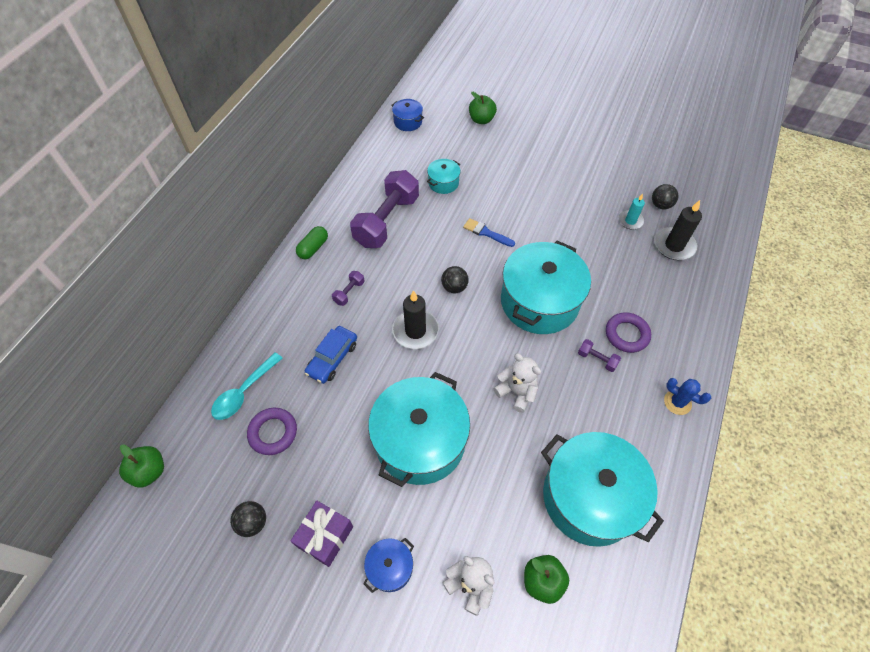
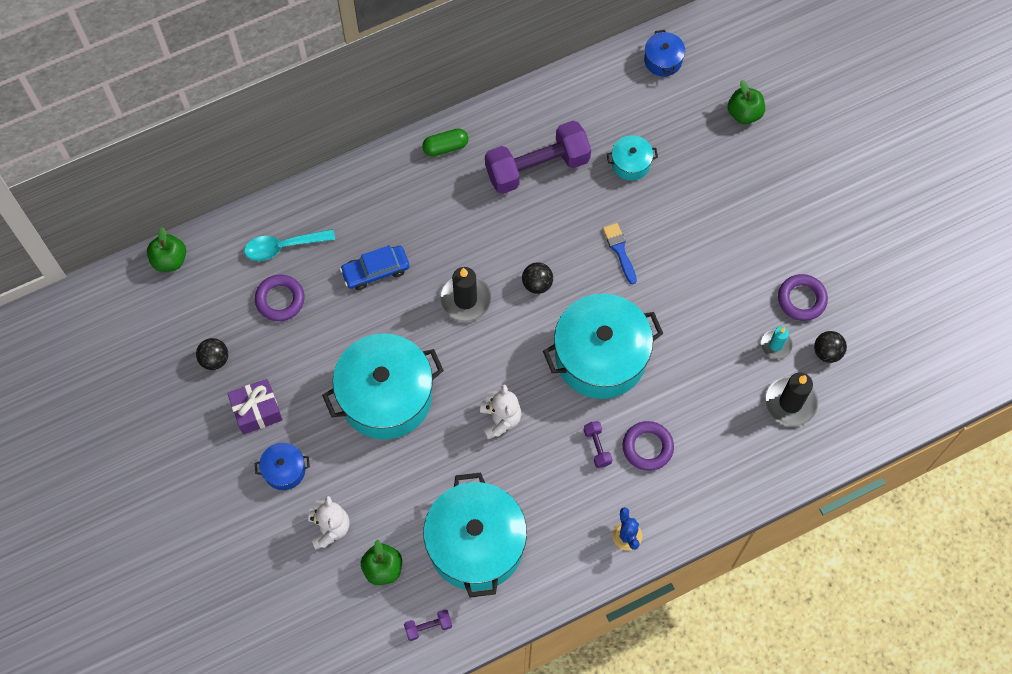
camera: 40 degrees right, 10 degrees up
purple dumbbell [332,271,364,306] -> purple dumbbell moved to [404,609,452,641]
none -> purple ring [778,274,828,321]

